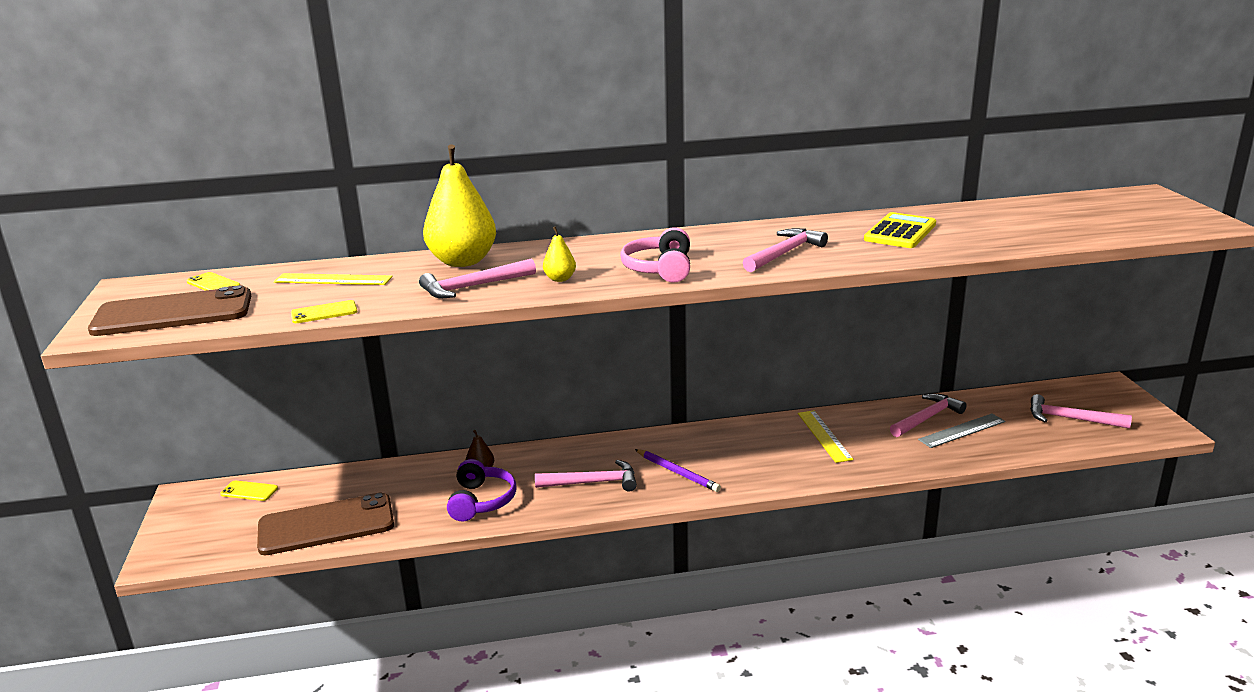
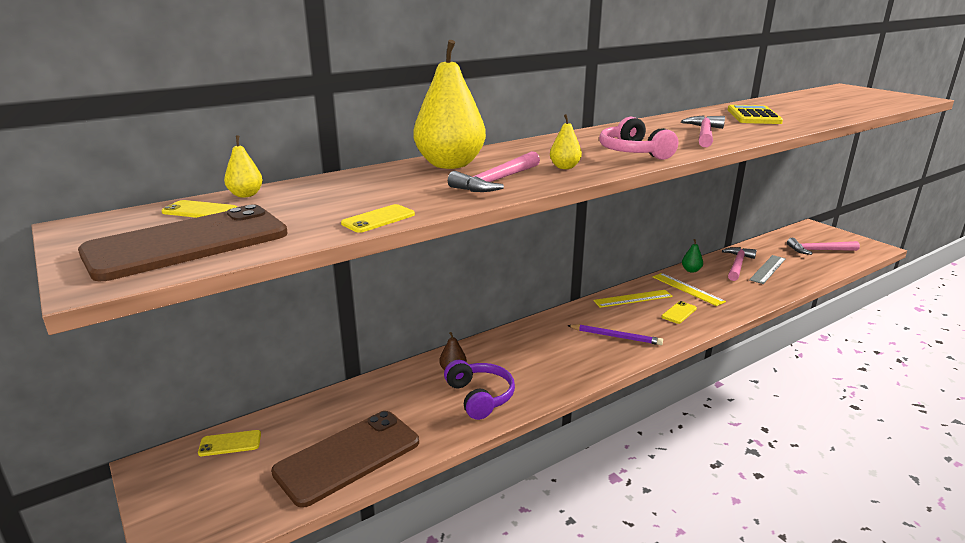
camera: 25 degrees left, 0 degrees up
yellow ruler [274,273,392,285] -> yellow ruler moved to [593,290,673,308]
pink hammer [535,460,637,491] -> none
none -> yellow pear [224,135,263,198]
none -> yellow phone [661,301,697,324]
none -> green pear [682,239,703,273]

